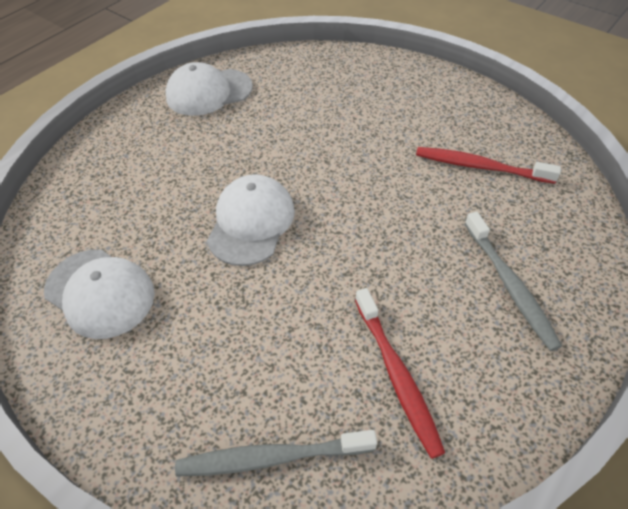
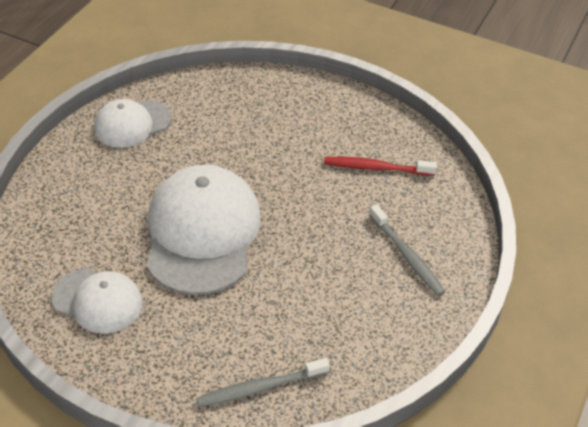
camera: 15 degrees left, 5 degrees down
white cap [207,174,295,266] -> white cap [146,164,261,295], size x1.77
red toothbrush [355,288,445,459] -> none

